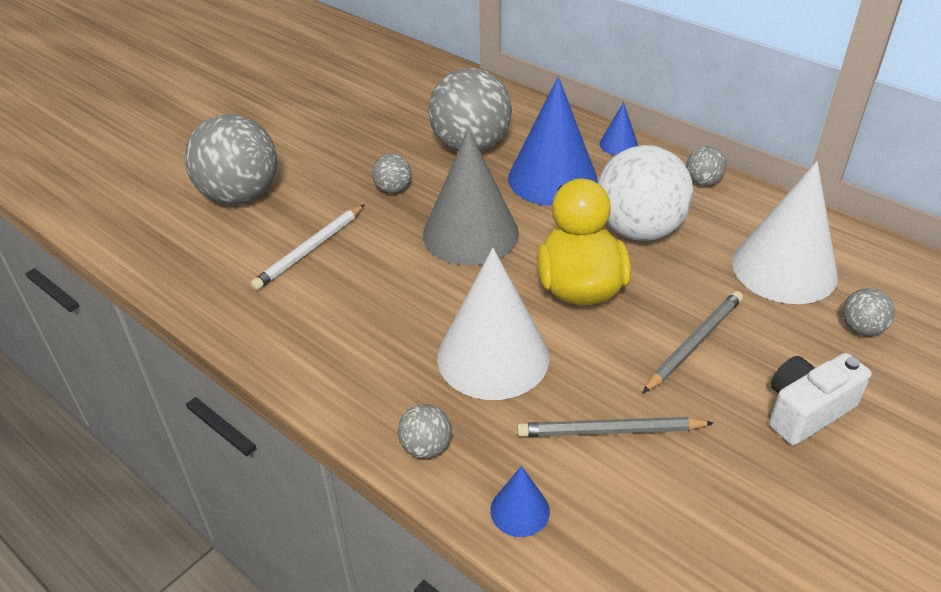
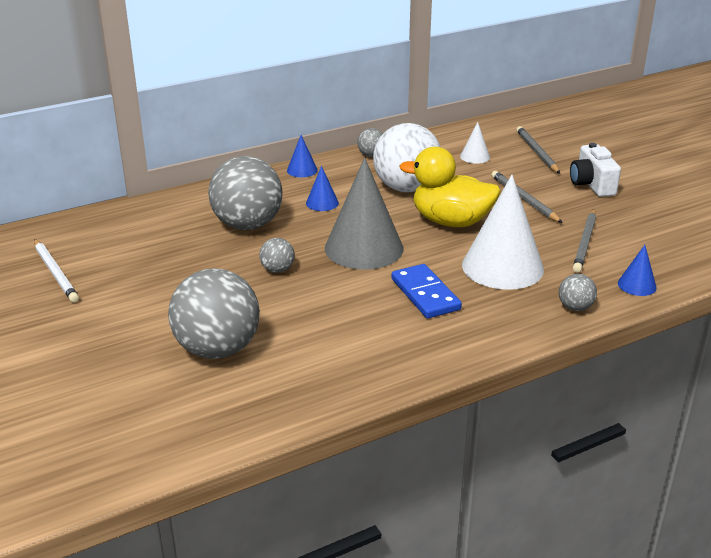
camera: 70 degrees left, 10 degrees down
white pencil [251,204,365,290] -> white pencil moved to [34,239,79,303]
blue cone [508,77,598,206] -> blue cone [306,166,339,211], size x0.45
white cone [732,161,838,304] -> white cone [460,122,490,164], size x0.45
grey ball [843,288,895,336] -> grey pencil [516,126,560,174]
none -> blue domino [391,264,462,318]

